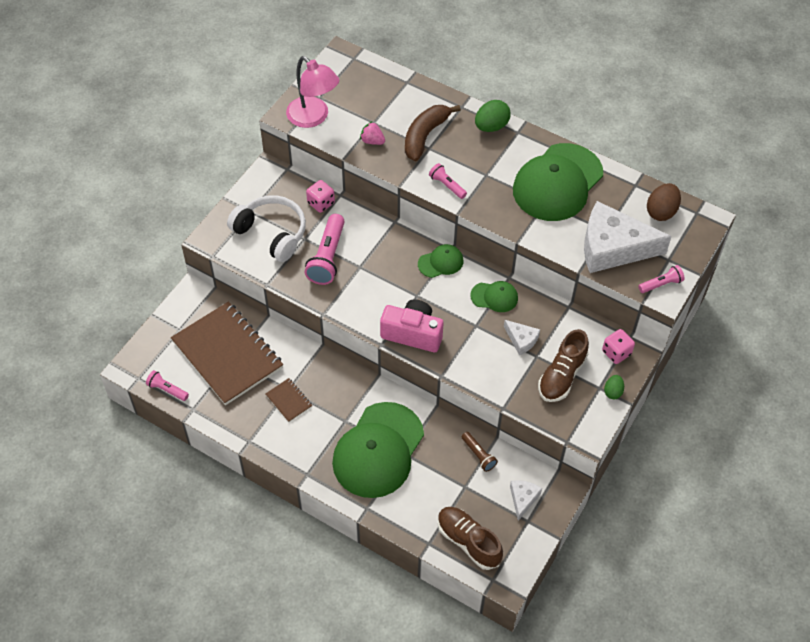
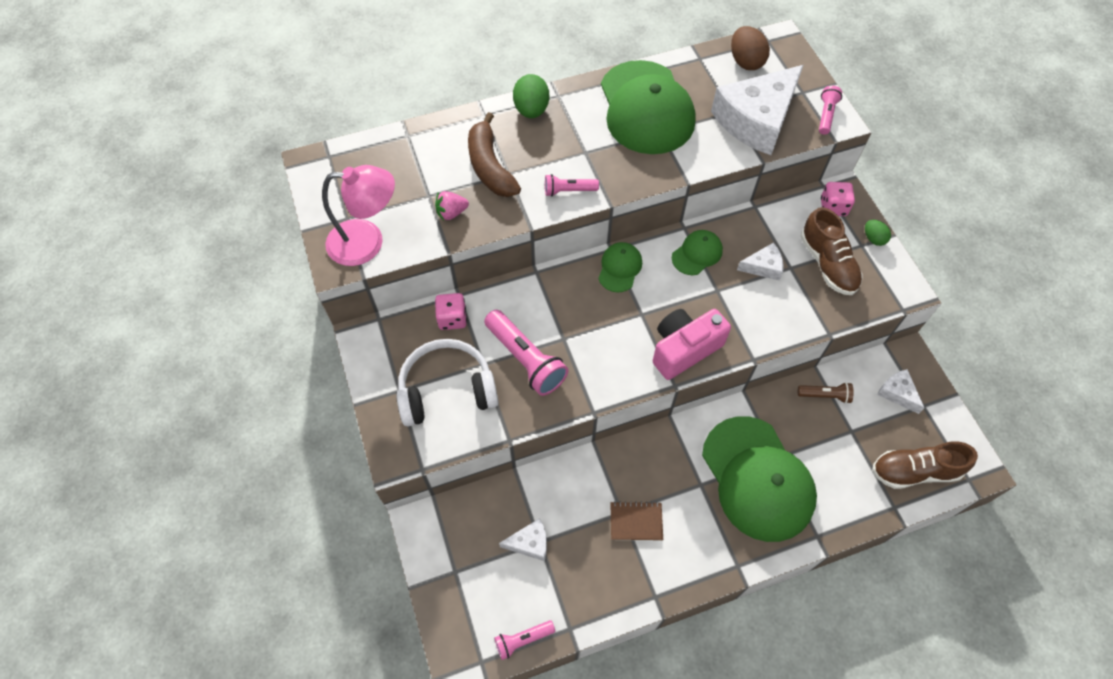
camera: 50 degrees left, 5 degrees up
brown notebook [171,301,283,405] -> white cheese [499,518,547,561]

